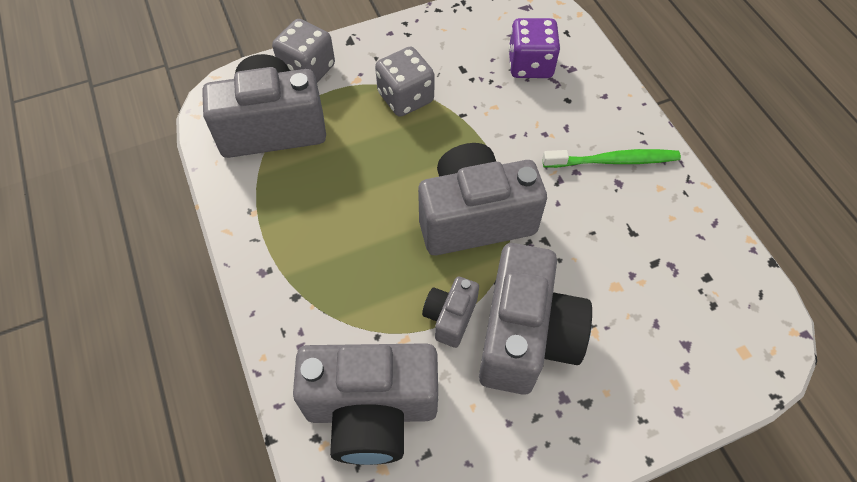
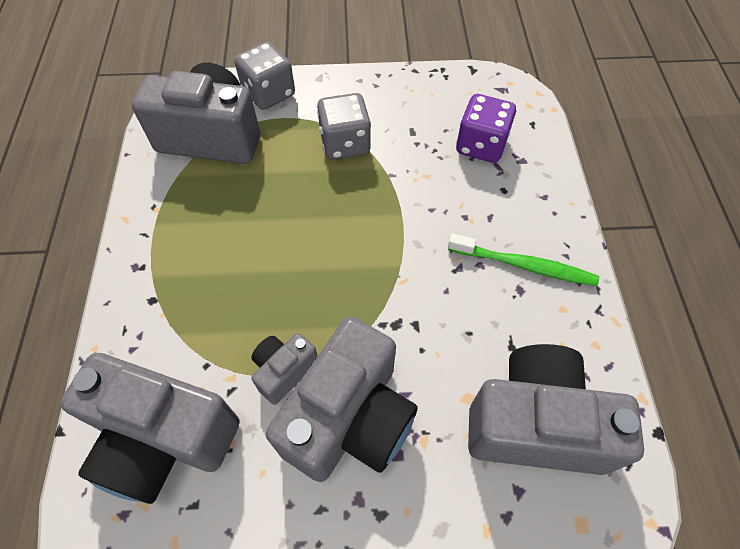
camera: 20 degrees right, 0 degrees up
grey camera [418,143,547,255] -> grey camera moved to [468,344,644,475]

